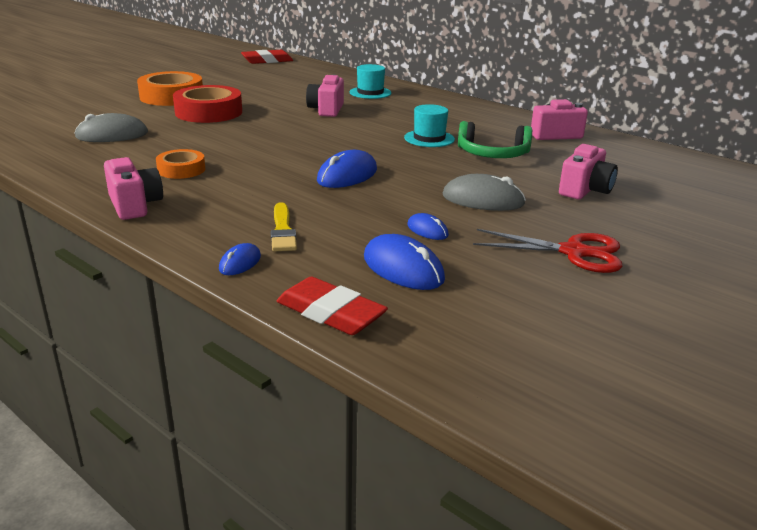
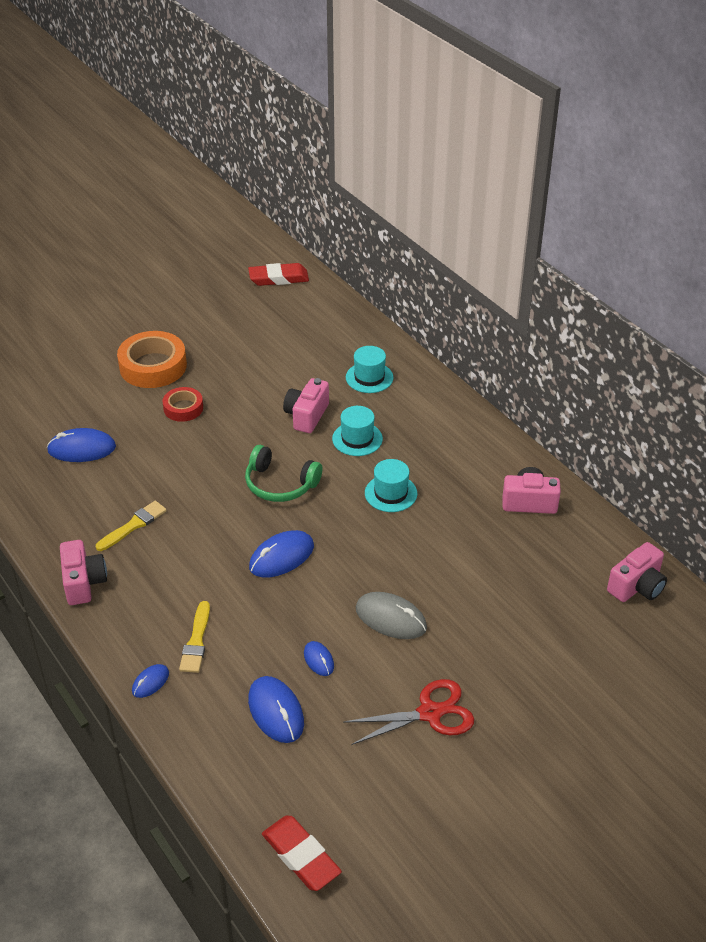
camera: 15 degrees right, 15 degrees up
grey mouse [75,113,148,142] -> blue mouse [47,428,116,462]
orange tape [156,149,205,179] -> yellow brush [96,501,167,551]
red tape [173,85,242,123] -> red tape [163,387,203,422], size x0.57
red eraser [277,277,388,335] -> red eraser moved to [262,816,342,891]
green headphones [458,121,532,158] -> green headphones moved to [245,445,322,502]
red scissors [473,229,622,273] -> red scissors turned 45 degrees counterclockwise [343,679,474,745]
pink camera [559,144,618,199] -> pink camera moved to [607,542,667,602]
none -> turquoise hat [332,406,383,456]

